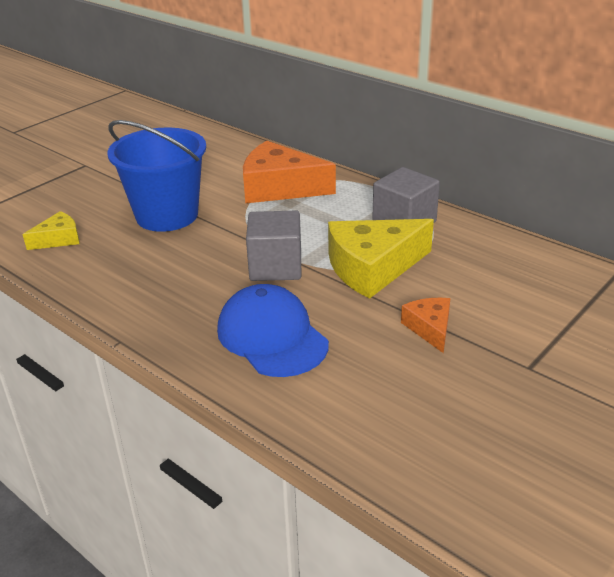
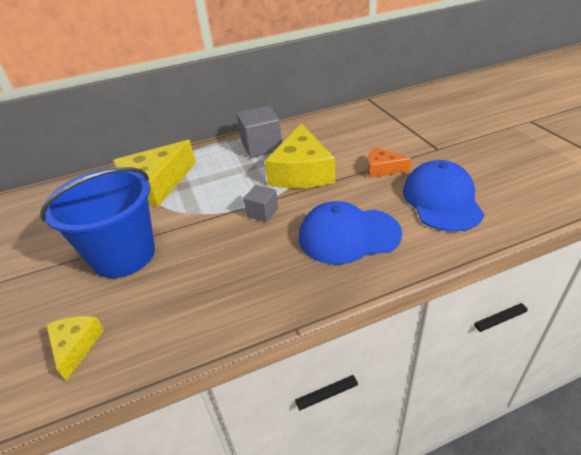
camera: 60 degrees left, 5 degrees up
orange cheese [243,141,336,203] -> yellow cheese [113,140,196,207]
grey cube [246,210,301,281] -> grey cube [243,185,278,222], size x0.57
none -> blue cap [403,160,484,232]

